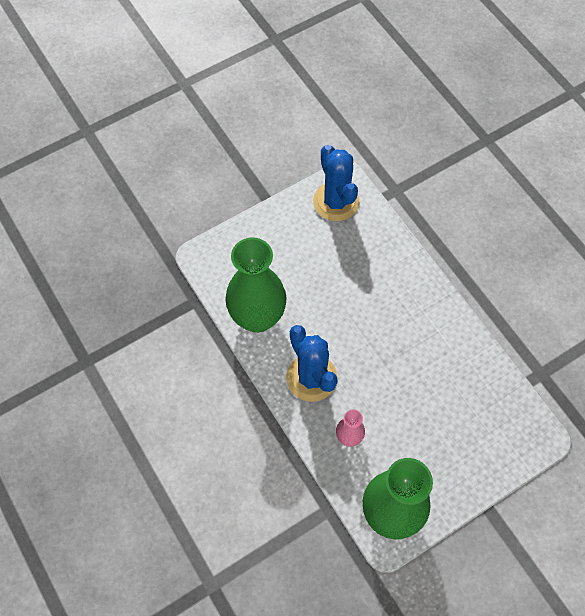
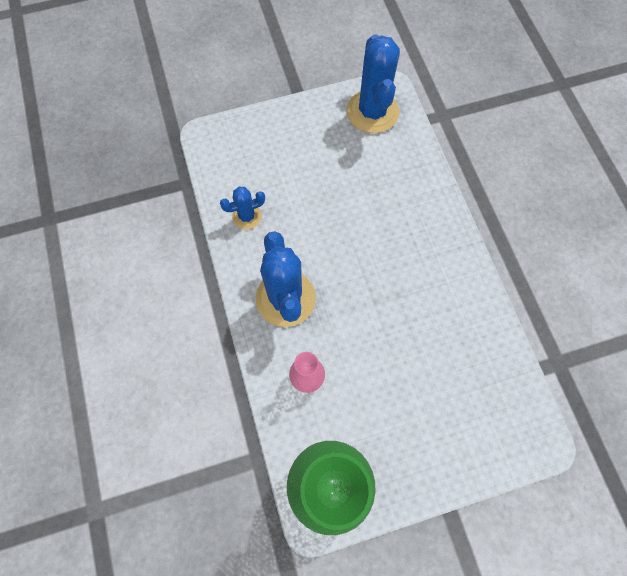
camera: 15 degrees right, 5 degrees up
green vase [225,237,287,333] -> blue cactus [220,187,265,230]

